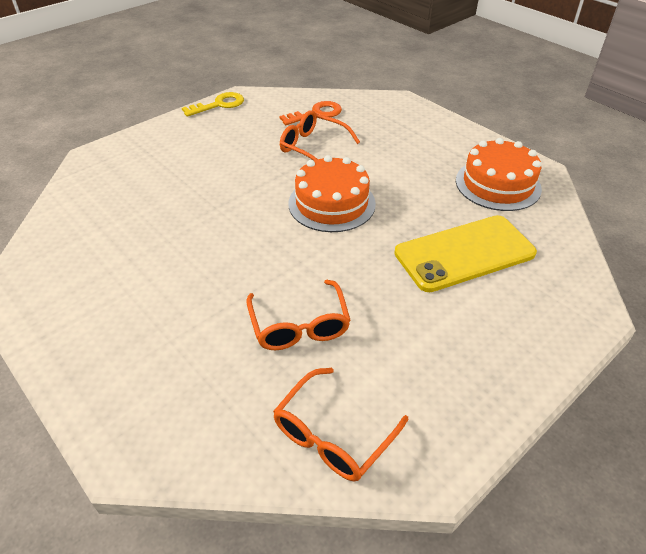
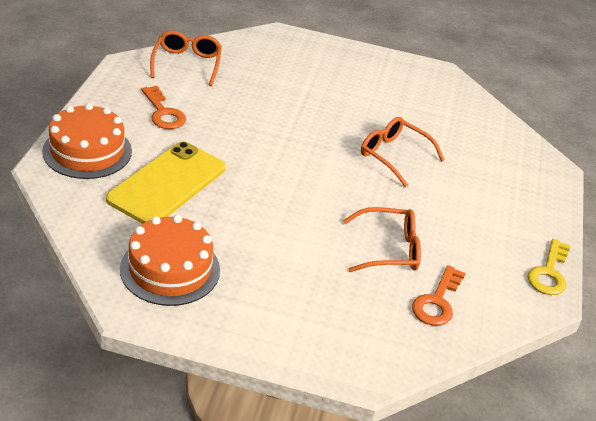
camera: 140 degrees right, 5 degrees down
orange glasses [246,280,351,350] -> orange glasses moved to [361,117,445,187]
orange cake [288,155,376,232] -> orange cake moved to [42,103,132,179]
none -> orange key [141,86,186,129]

